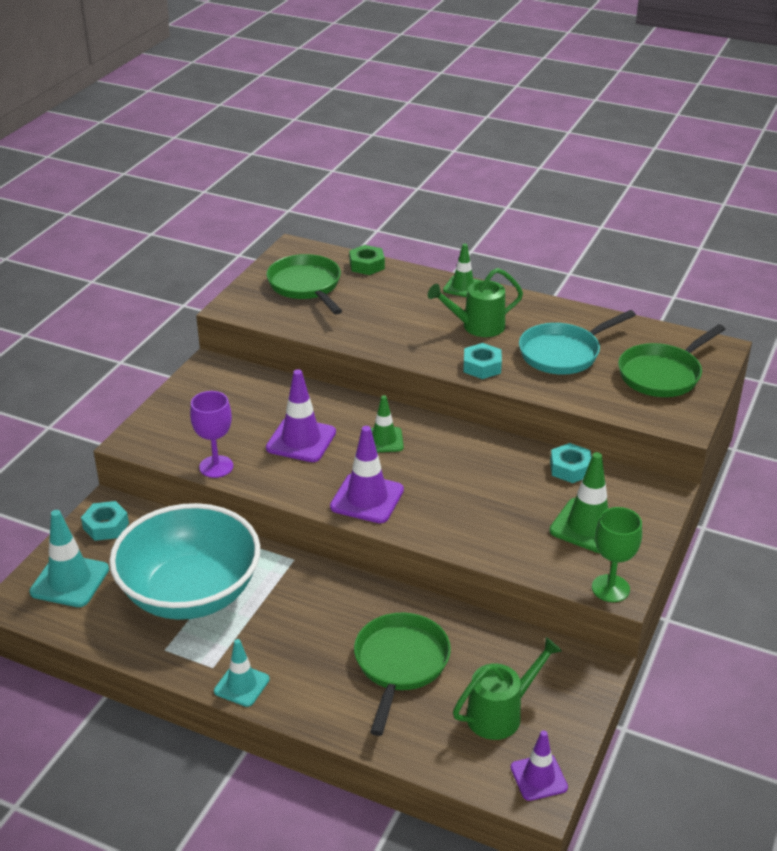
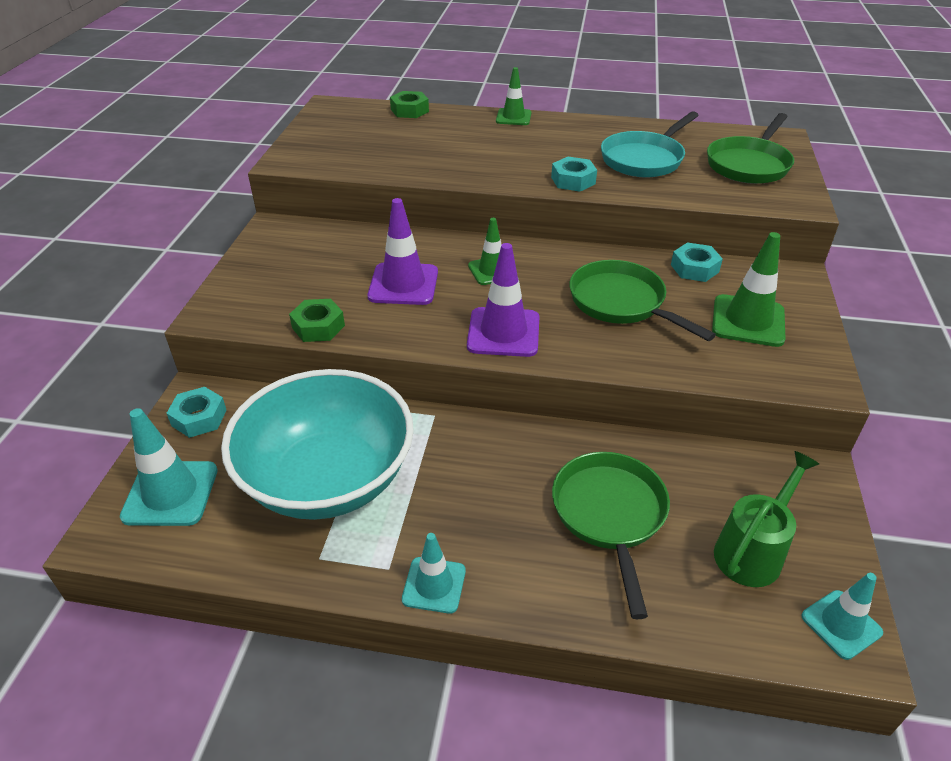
camera: 15 degrees left, 5 degrees up
purple goblet [190,391,233,478] -> green nut [289,299,345,342]
green pan [266,254,342,315] -> green pan moved to [569,260,716,341]
green watering can [428,268,523,337] -> none
purple traffic cone [511,731,568,801] -> turquoise traffic cone [802,573,883,660]
green goblet [592,507,642,602] -> none

